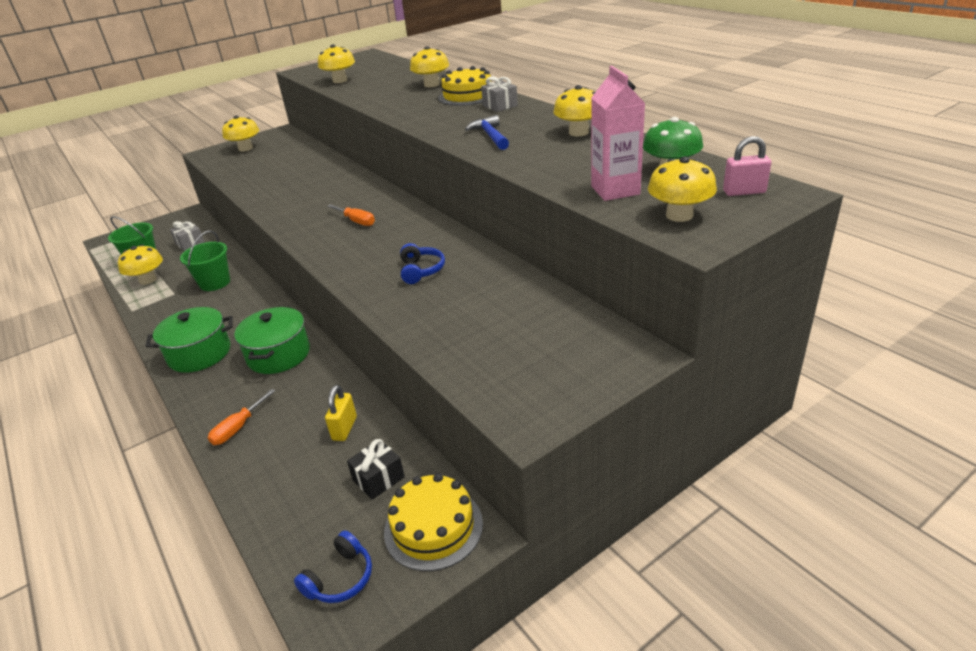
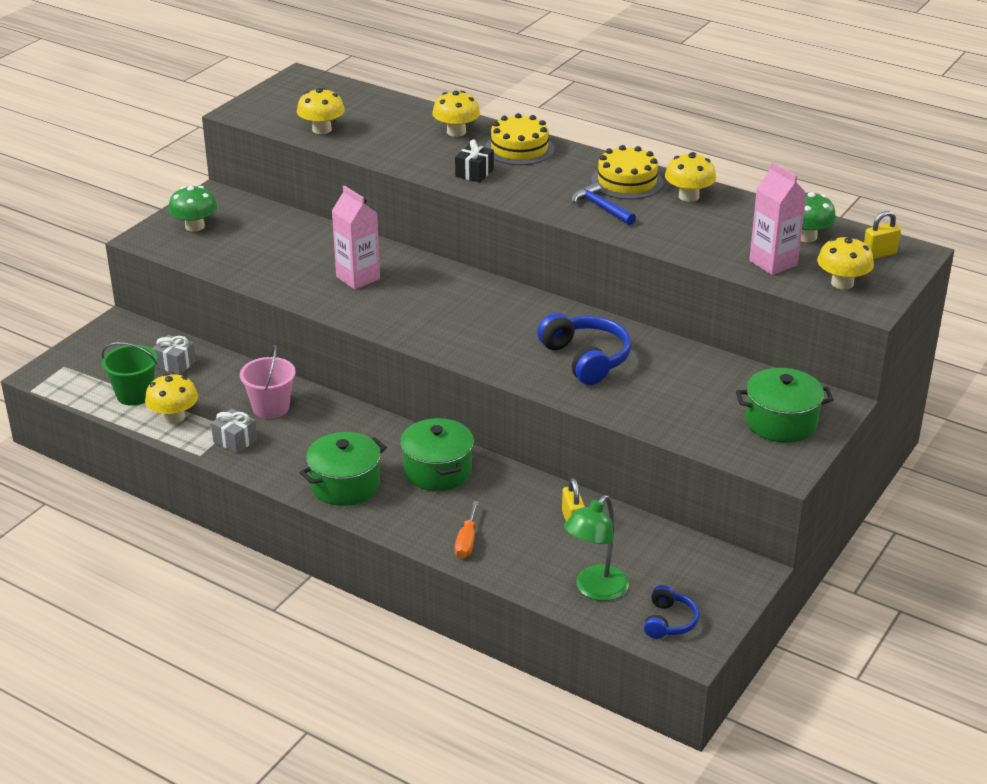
camera: 25 degrees left, 0 degrees up
green bucket [180,230,230,291] -> pink bucket [240,345,296,419]
yellow mushroom [222,115,259,152] -> green mushroom [168,186,217,232]
orange screwdriver [328,204,375,226] -> none
black gift [347,439,405,499] -> black gift moved to [455,139,494,183]
yellow cake [384,473,483,571] -> yellow cake moved to [591,145,663,200]
blue headphones [400,243,445,284] -> blue headphones [537,313,631,385], size x1.74
grey gift [481,76,518,112] -> grey gift moved to [211,409,258,454]
pink padlock [723,136,771,196] -> yellow padlock [864,211,901,259]
none -> pink carton [332,185,380,290]
none -> green lamp [564,495,629,601]
none -> green pot [736,368,834,443]

